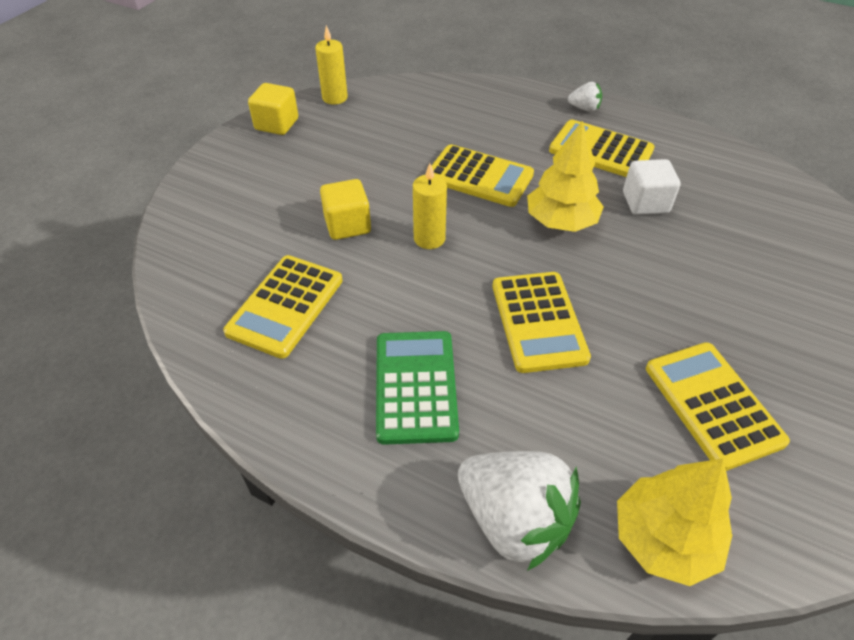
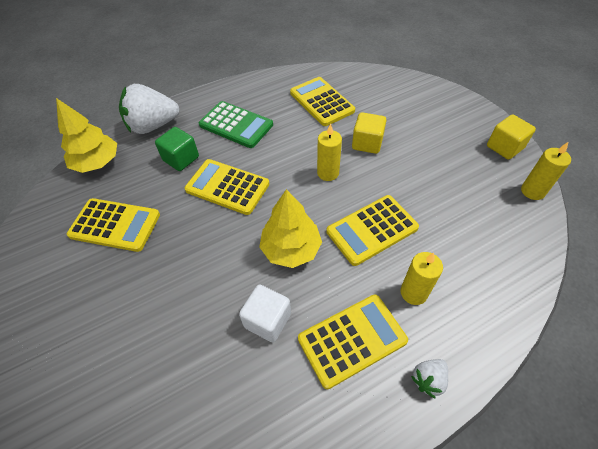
camera: 125 degrees right, 5 degrees up
none -> green cube [155,127,199,171]
none -> yellow candle [401,252,443,305]

